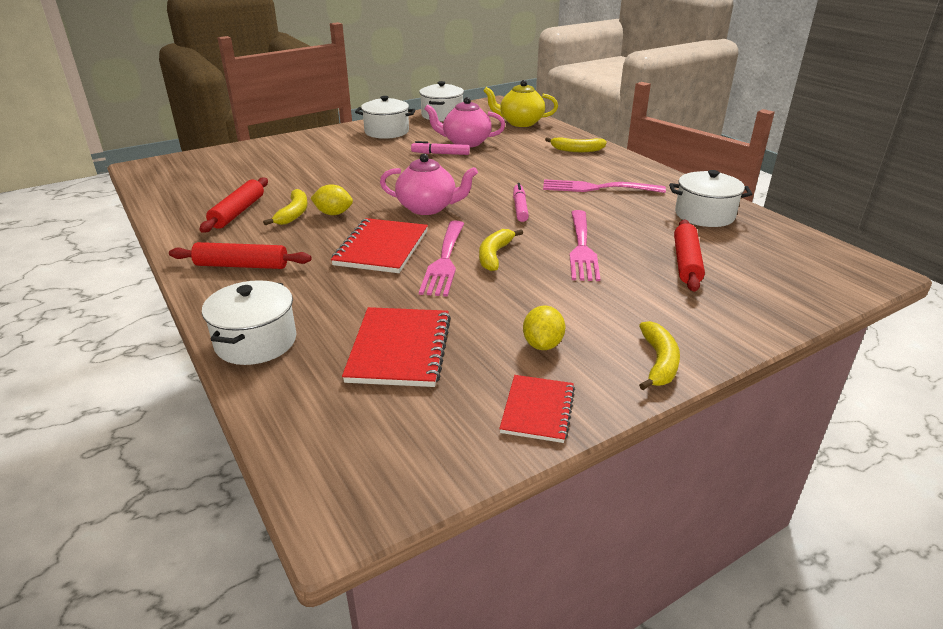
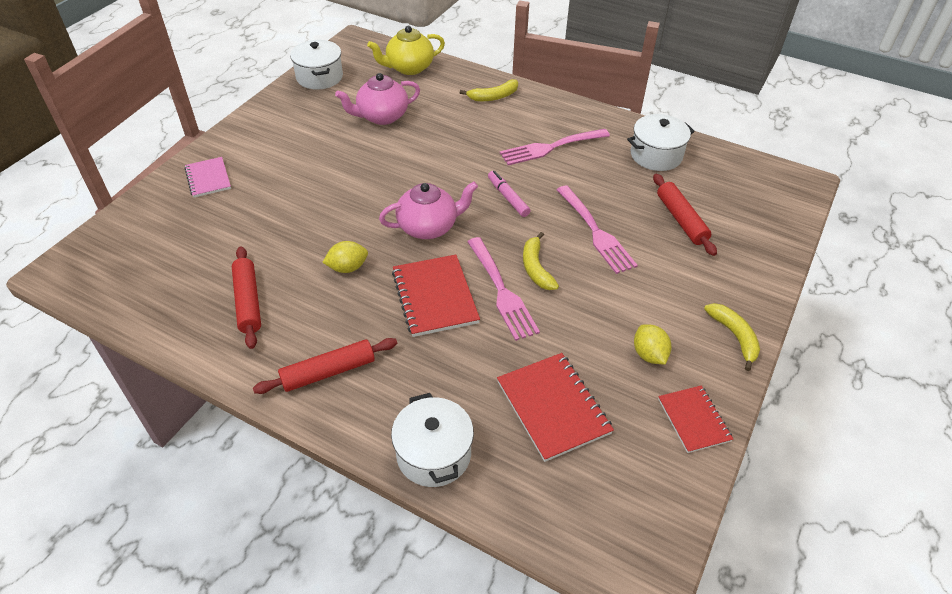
camera: 30 degrees left, 15 degrees up
yellow banana [263,189,308,226] -> none
white pot [355,96,415,139] -> none
pink marker [411,141,470,155] -> none
none -> pink notebook [184,157,231,198]

